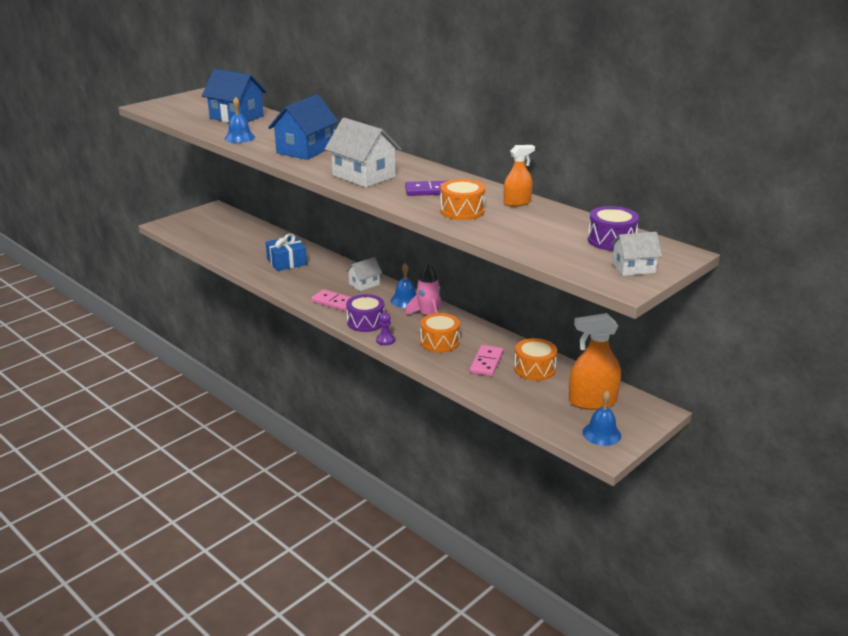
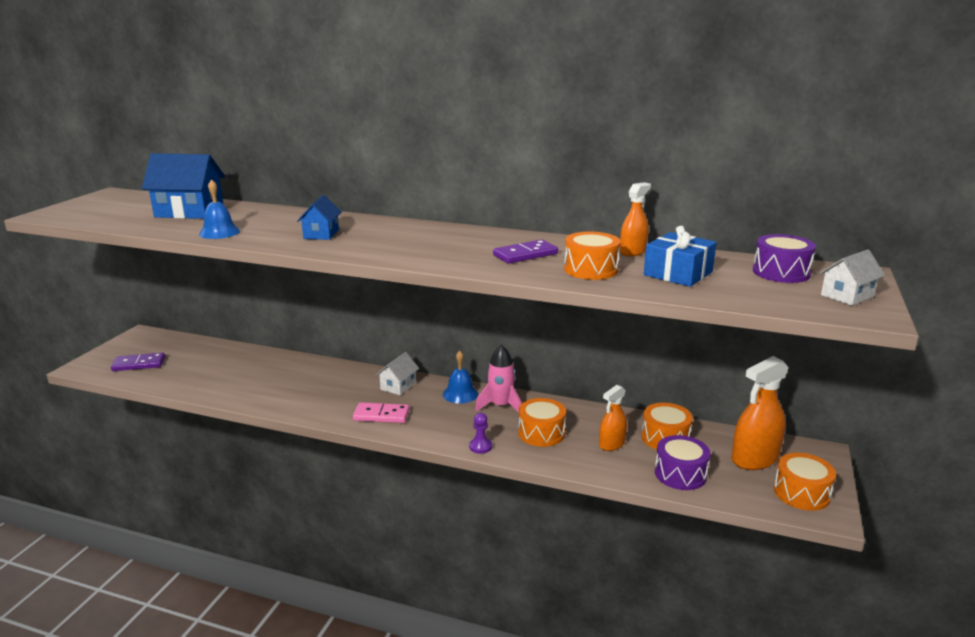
camera: 25 degrees left, 5 degrees down
blue gift [266,234,307,271] -> blue gift moved to [644,226,717,287]
blue house [268,94,339,160] -> blue house [297,195,342,240], size x0.56
white house [325,118,401,188] -> none
purple drum [346,294,385,332] -> purple drum moved to [655,435,710,490]
pink domino [470,345,503,376] -> orange spray bottle [599,385,627,451]
blue bell [582,390,621,446] -> orange drum [774,453,836,511]
none -> purple domino [111,353,165,371]

